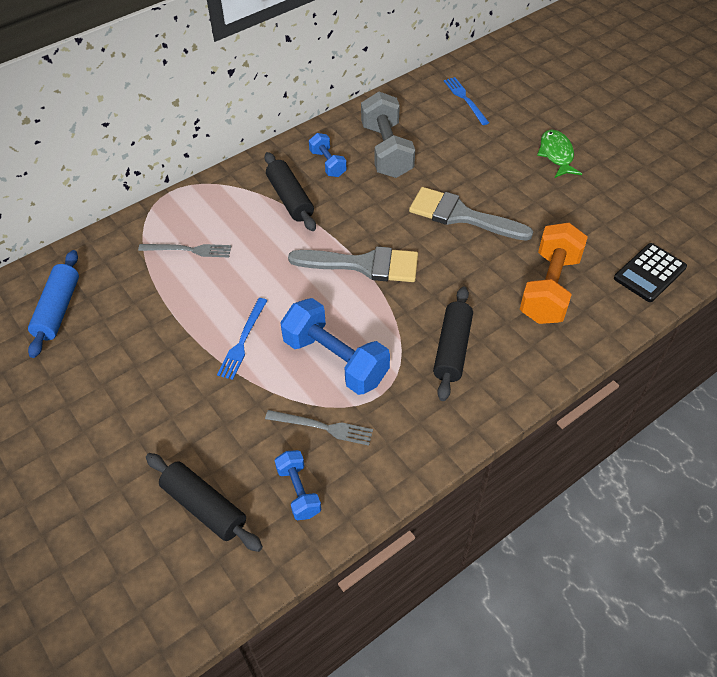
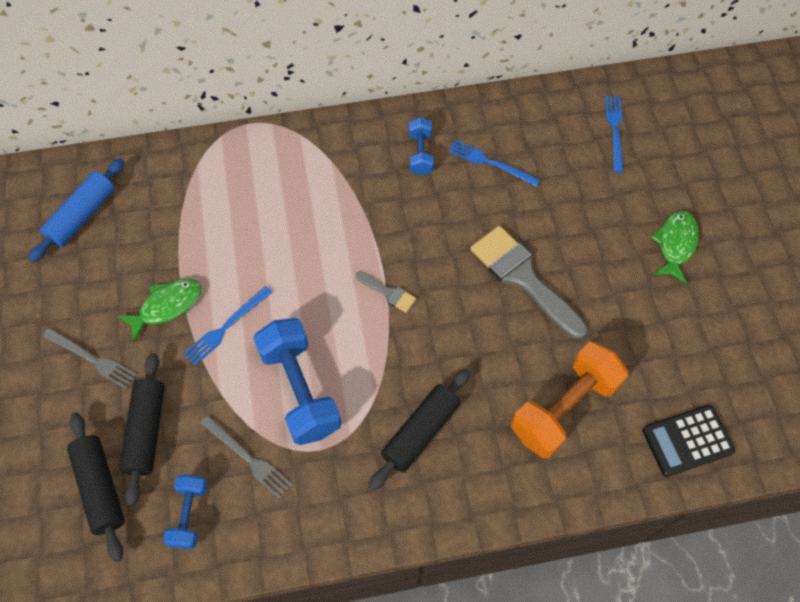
camera: 25 degrees right, 10 degrees up
grey fork [138,244,231,257] -> grey fork moved to [43,328,137,390]
black rolling pin [264,152,316,231] -> black rolling pin moved to [119,353,165,506]
grey brush [288,246,418,282] -> grey brush [356,271,416,313], size x0.46
grey dumbbell [361,92,415,178] -> blue fork [448,140,540,187]
none -> green fish [117,279,202,342]

